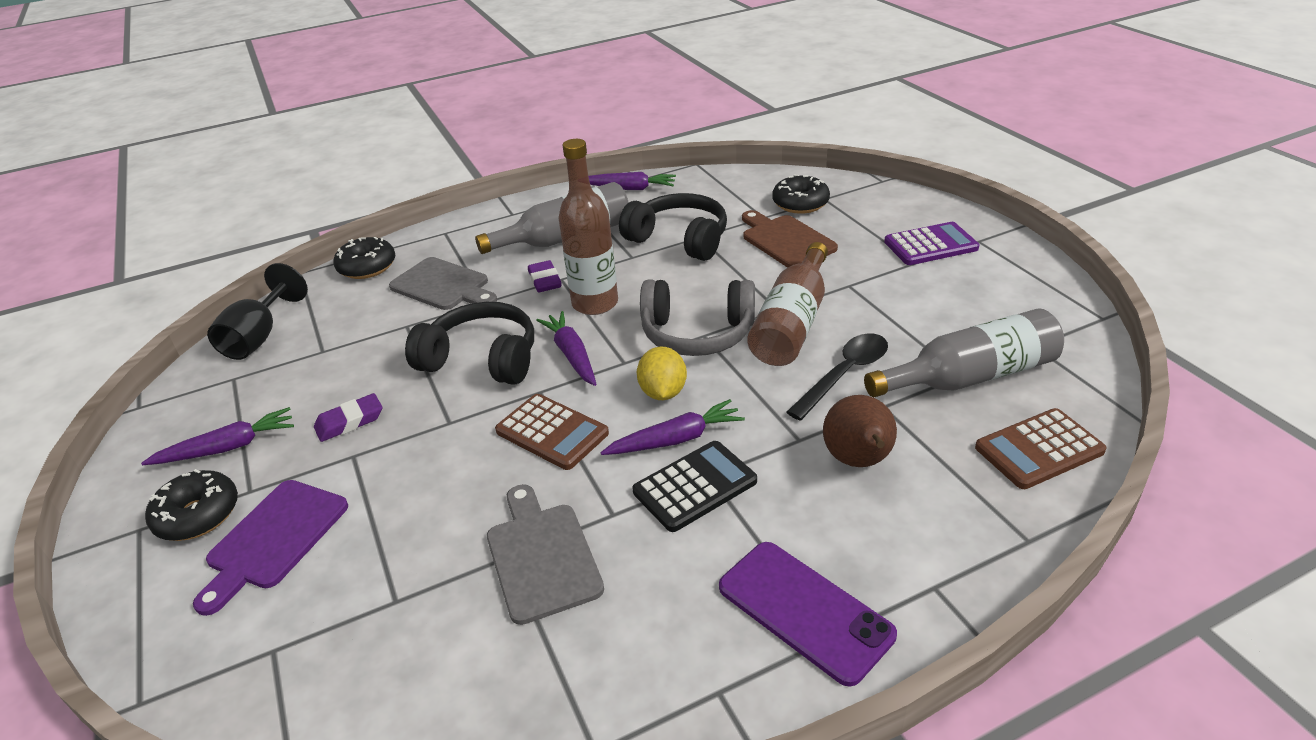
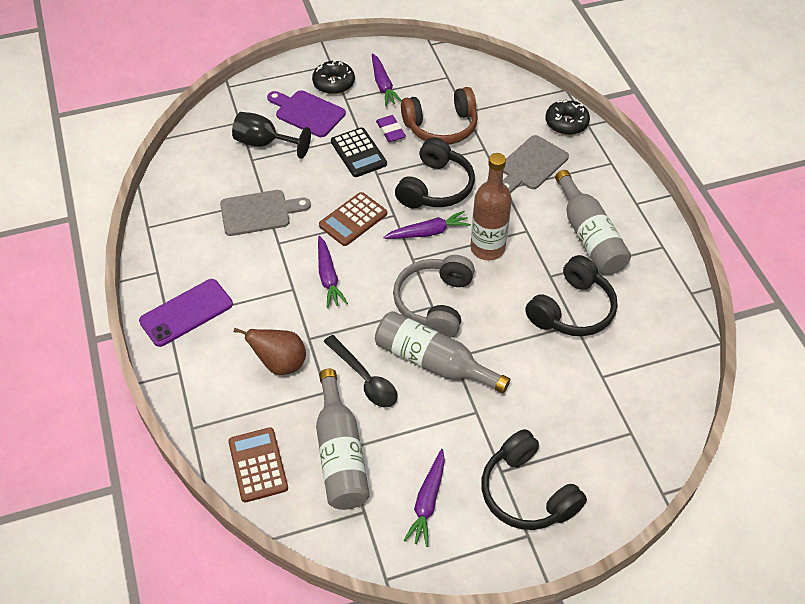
camera: 95 degrees right, 15 degrees up
black goblet [207,263,308,360] -> black goblet moved to [232,112,311,159]
purple eraser [528,260,562,292] -> none
purple carrot [589,172,676,190] -> purple carrot moved to [403,449,445,547]
black calculator [632,441,757,532] -> black calculator moved to [331,127,387,177]
yellow lemon [637,347,687,400] -> none
brown cutting board [742,210,838,267] -> none
brown bottle [747,242,828,366] -> grey bottle [375,311,510,394]
black donut [772,174,830,214] -> none
purple calculator [884,222,980,265] -> black headphones [481,429,587,530]
none -> brown headphones [401,87,478,145]

